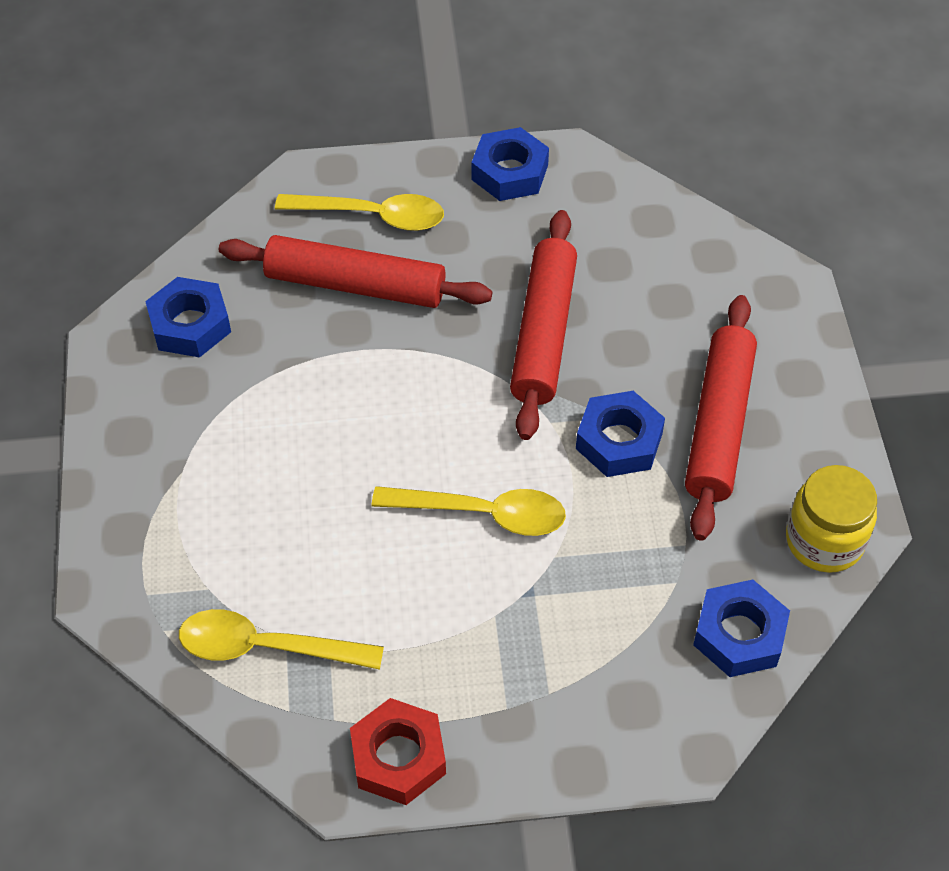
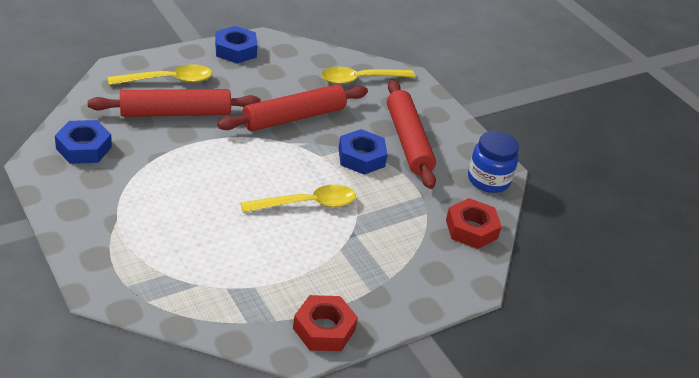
camera: 30 degrees left, 15 degrees down
yellow spoon [179,609,384,670] -> yellow spoon moved to [321,67,415,84]
red rolling pin [510,210,577,440] -> red rolling pin turned 75 degrees clockwise [217,84,368,131]
blue nut [693,580,790,677] -> red nut [446,198,502,249]
yellow jar [786,465,877,573] -> blue jar [468,131,519,193]

